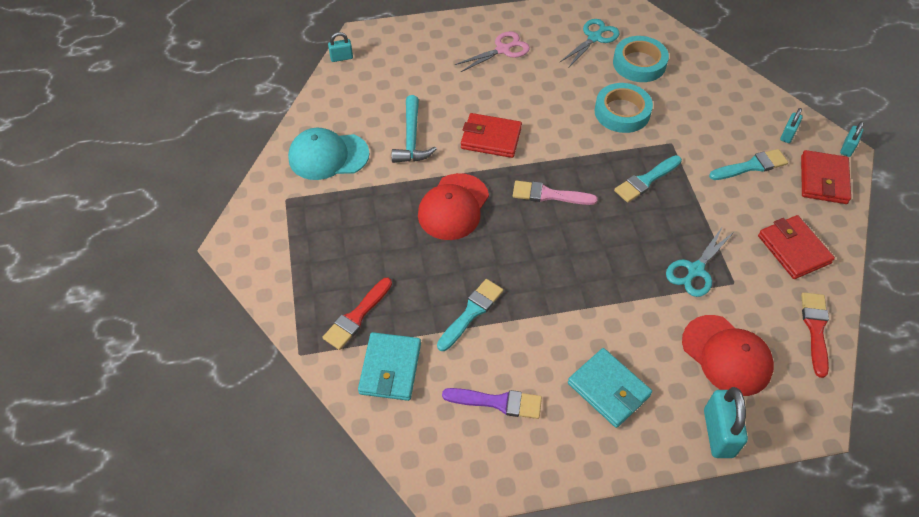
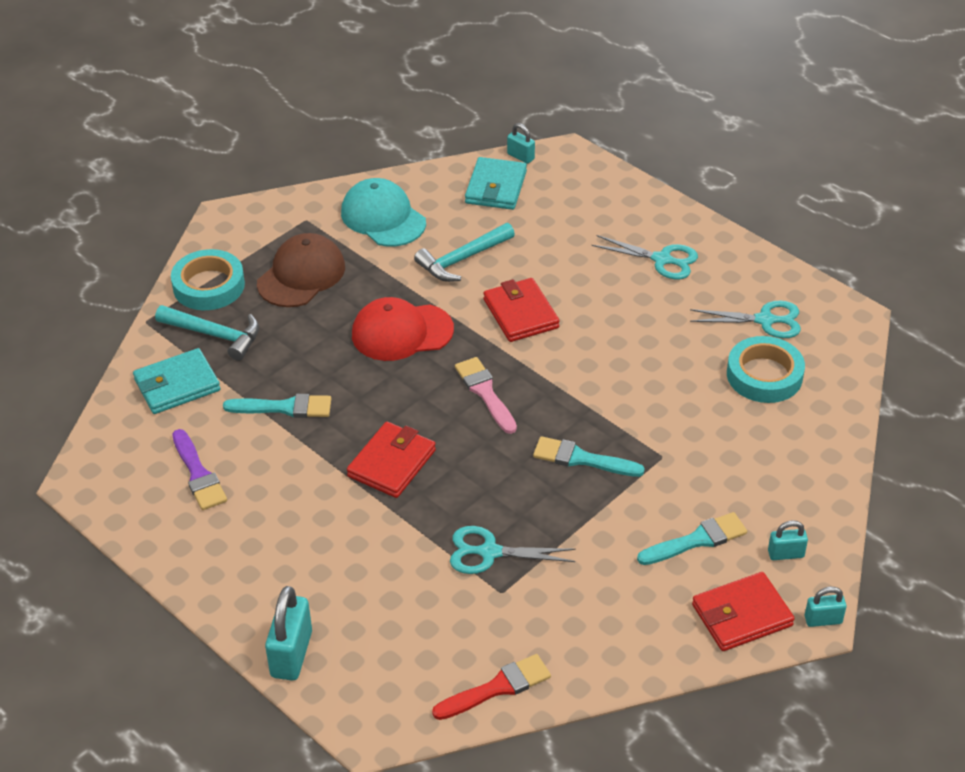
camera: 55 degrees right, 10 degrees down
red brush [322,278,392,350] -> turquoise hammer [155,305,259,361]
pink scissors [455,31,530,72] -> turquoise scissors [592,235,698,279]
turquoise wallet [568,348,652,428] -> turquoise wallet moved to [465,157,527,210]
turquoise tape [594,83,653,133] -> turquoise tape moved to [171,249,245,310]
red cap [682,315,774,396] -> none
turquoise padlock [704,387,748,458] -> turquoise padlock turned 45 degrees counterclockwise [265,586,312,680]
turquoise brush [709,149,788,180] -> turquoise brush turned 60 degrees counterclockwise [637,512,747,565]
red wallet [758,215,835,279] -> red wallet moved to [347,422,436,498]
none -> brown cap [257,233,345,307]

